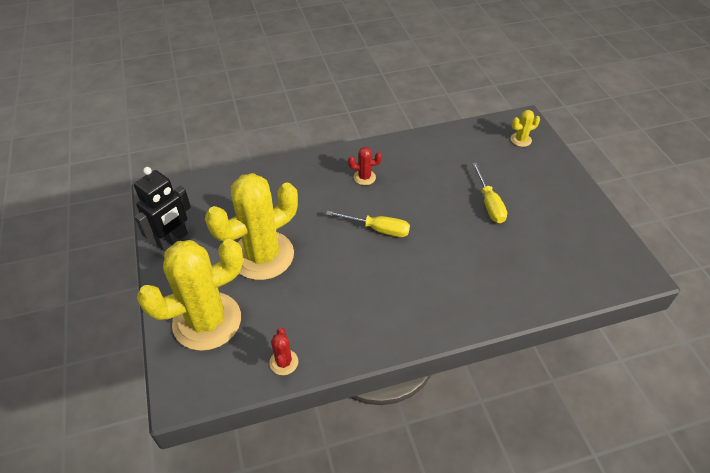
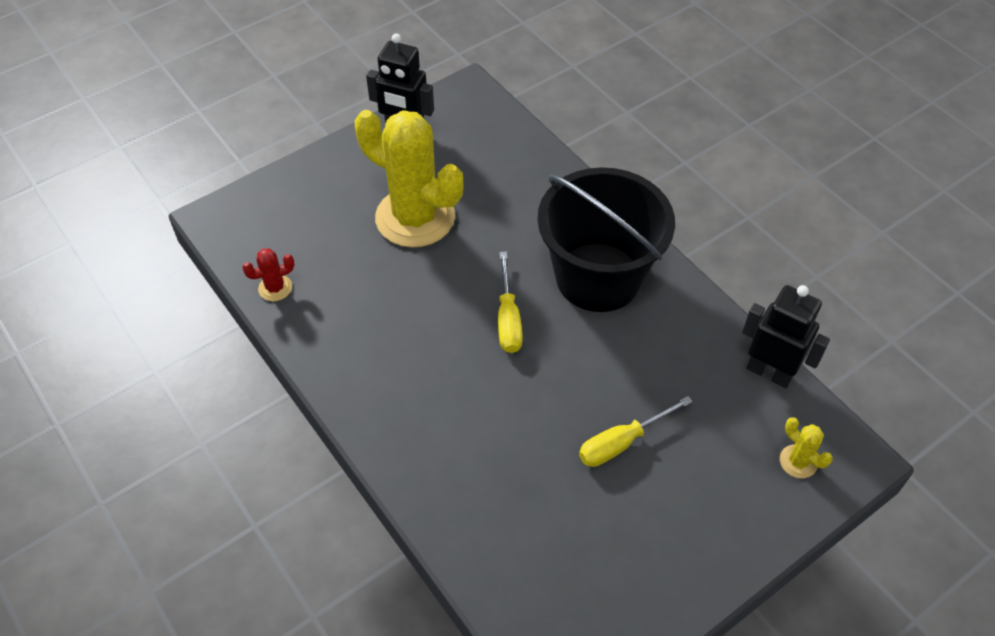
camera: 70 degrees right, 5 degrees up
yellow cactus [137,239,243,351] -> none
red cactus [348,147,382,185] -> black bucket [538,167,675,312]
none -> black robot [742,285,830,388]

